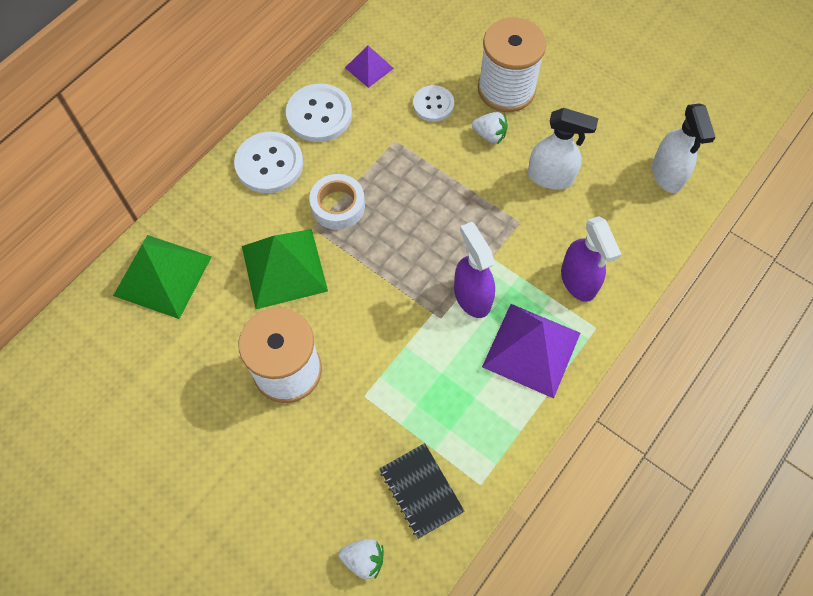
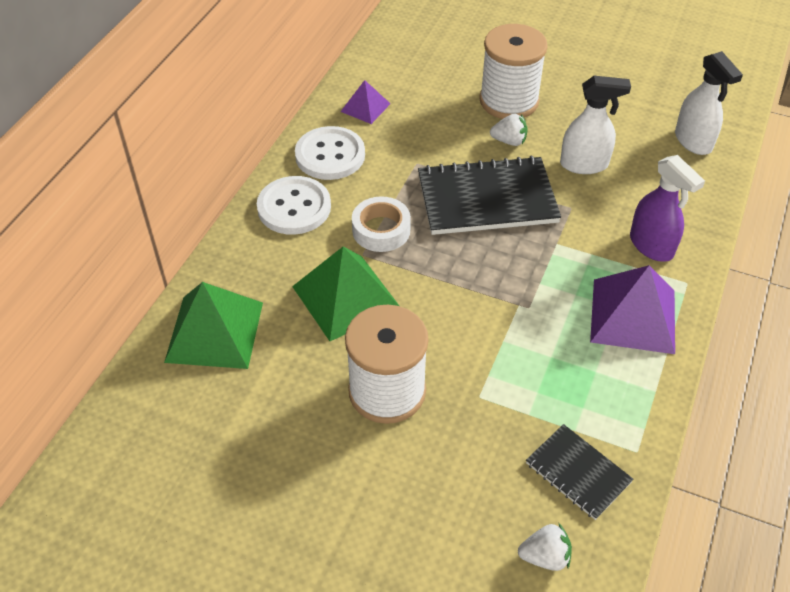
camera: 15 degrees left, 15 degrees down
white button [413,85,454,122] -> none
purple spray bottle [454,222,495,318] -> none
none -> black notebook [418,156,561,235]

